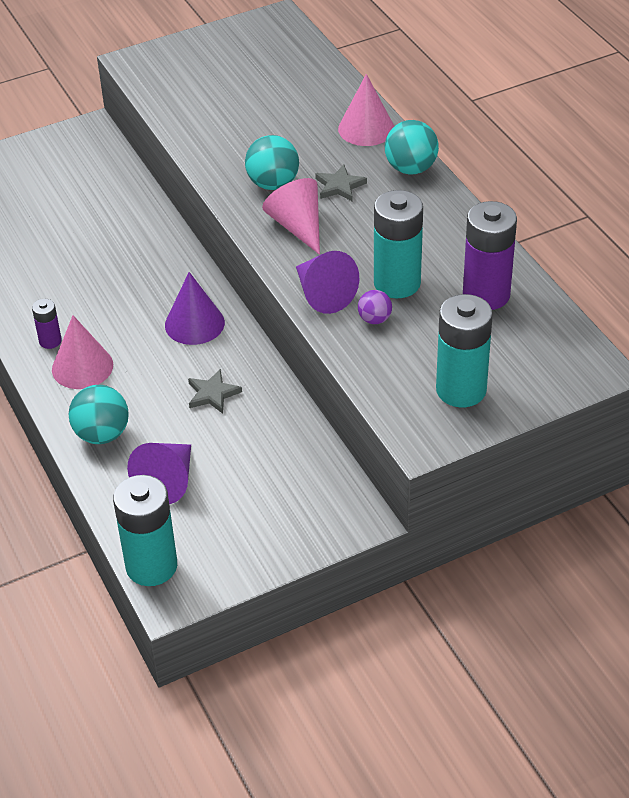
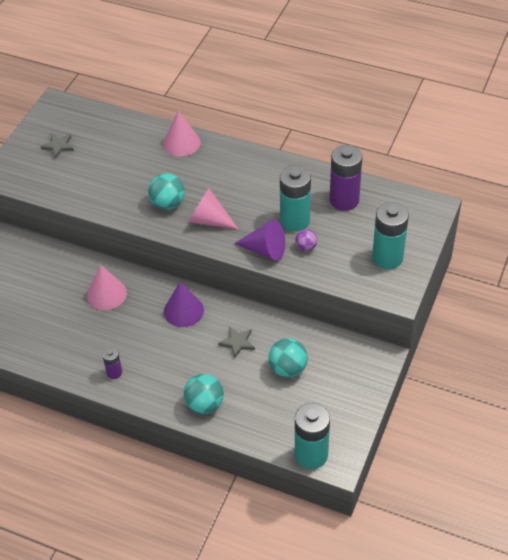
camera: 40 degrees left, 5 degrees up
pink cone [52,315,113,389] -> pink cone moved to [87,265,127,310]
purple cone [127,443,191,504] -> none
grey star [315,165,367,201] -> grey star moved to [40,133,74,159]
turquoise ball [385,120,439,175] -> turquoise ball moved to [268,338,308,378]

